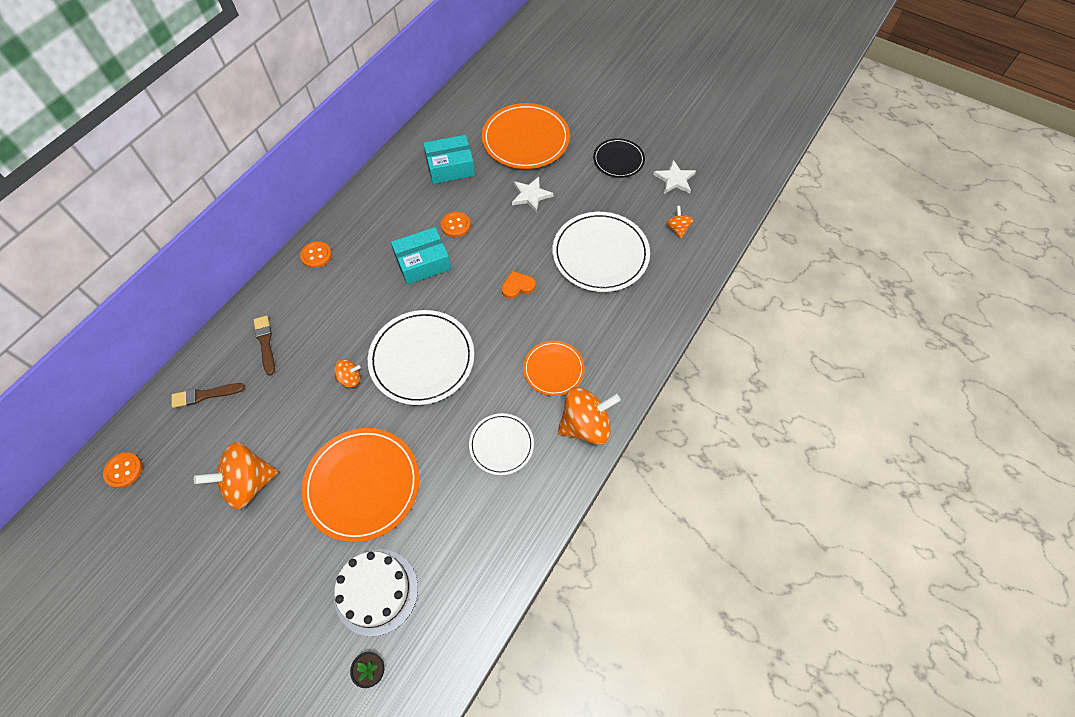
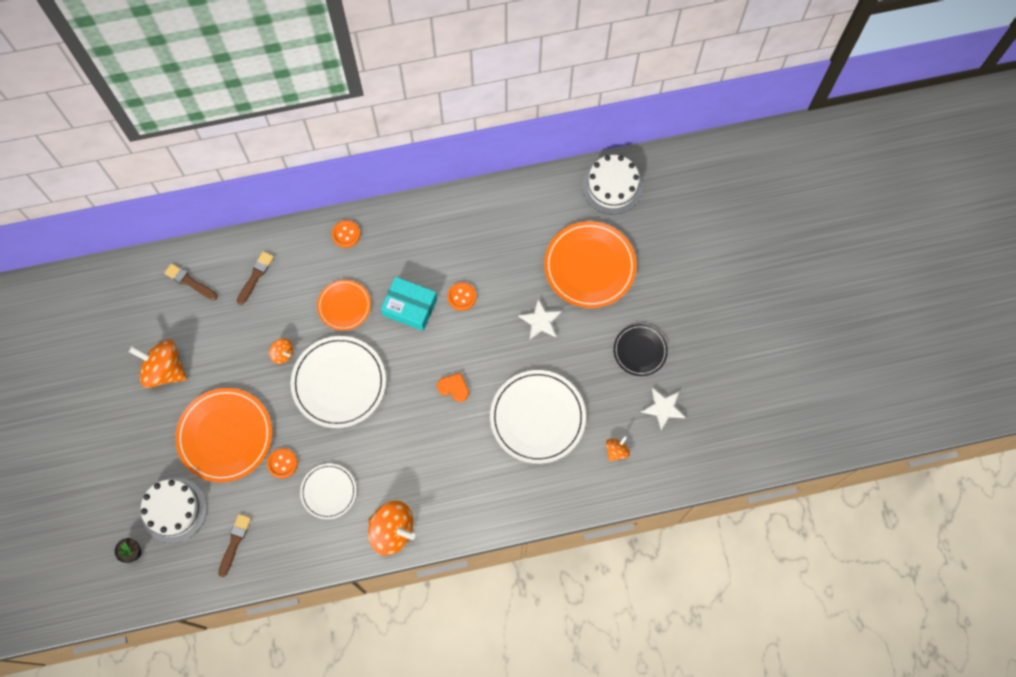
camera: 45 degrees right, 10 degrees up
orange button [103,452,142,488] -> orange button moved to [267,448,298,479]
turquoise box [423,135,475,184] -> none
orange plate [523,341,585,396] -> orange plate moved to [317,280,371,331]
none -> brown brush [218,514,251,577]
none -> white cake [582,155,643,214]

